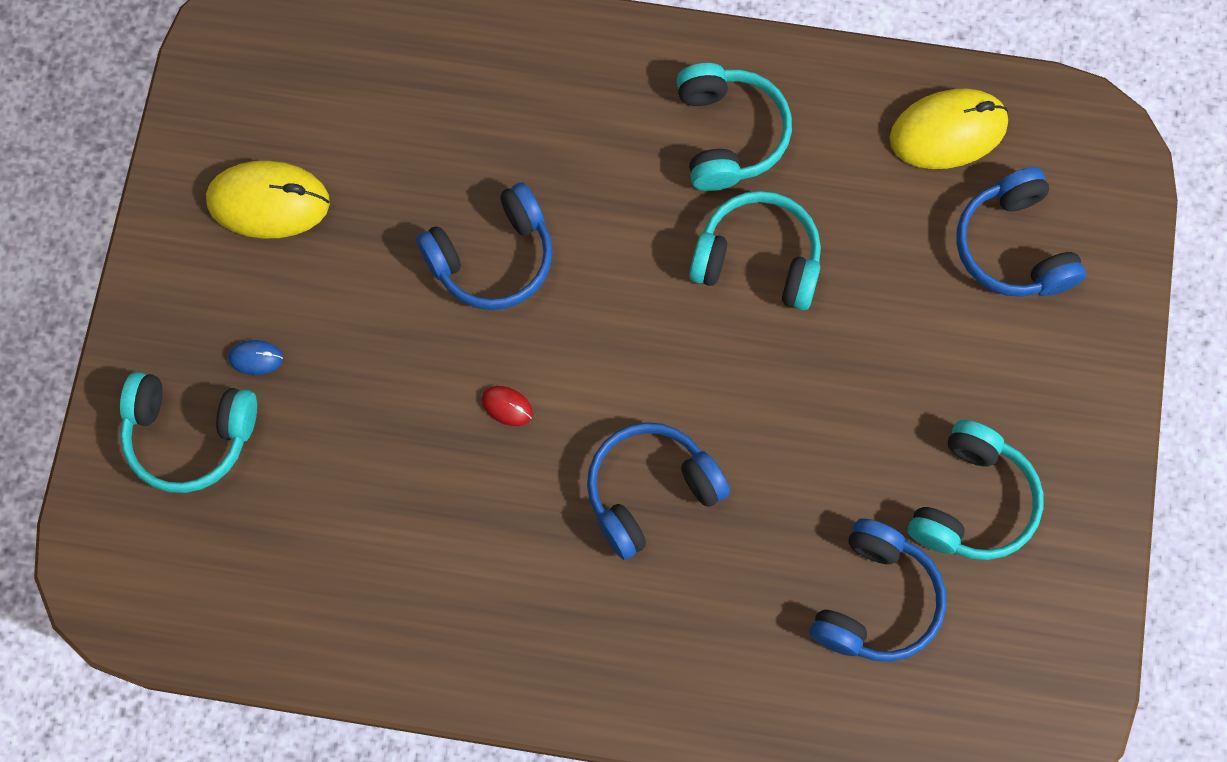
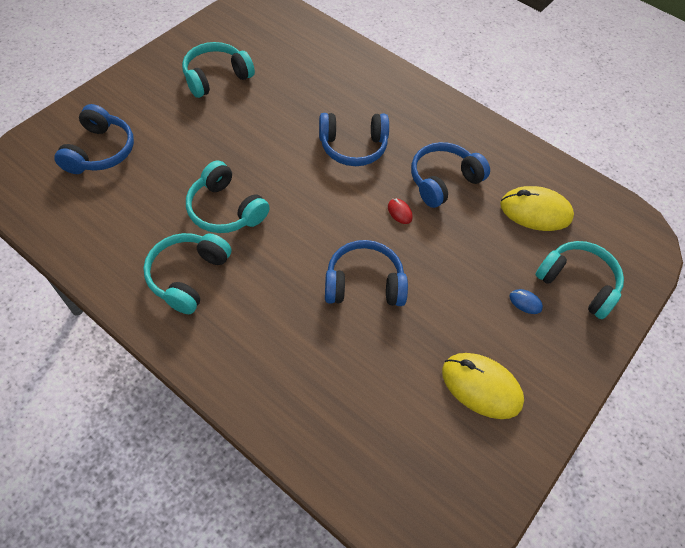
camera: 155 degrees left, 15 degrees down
blue headphones [810,519,946,661] -> blue headphones moved to [411,142,490,208]
yellow mouse [890,88,1008,169] -> yellow mouse moved to [500,186,574,231]

